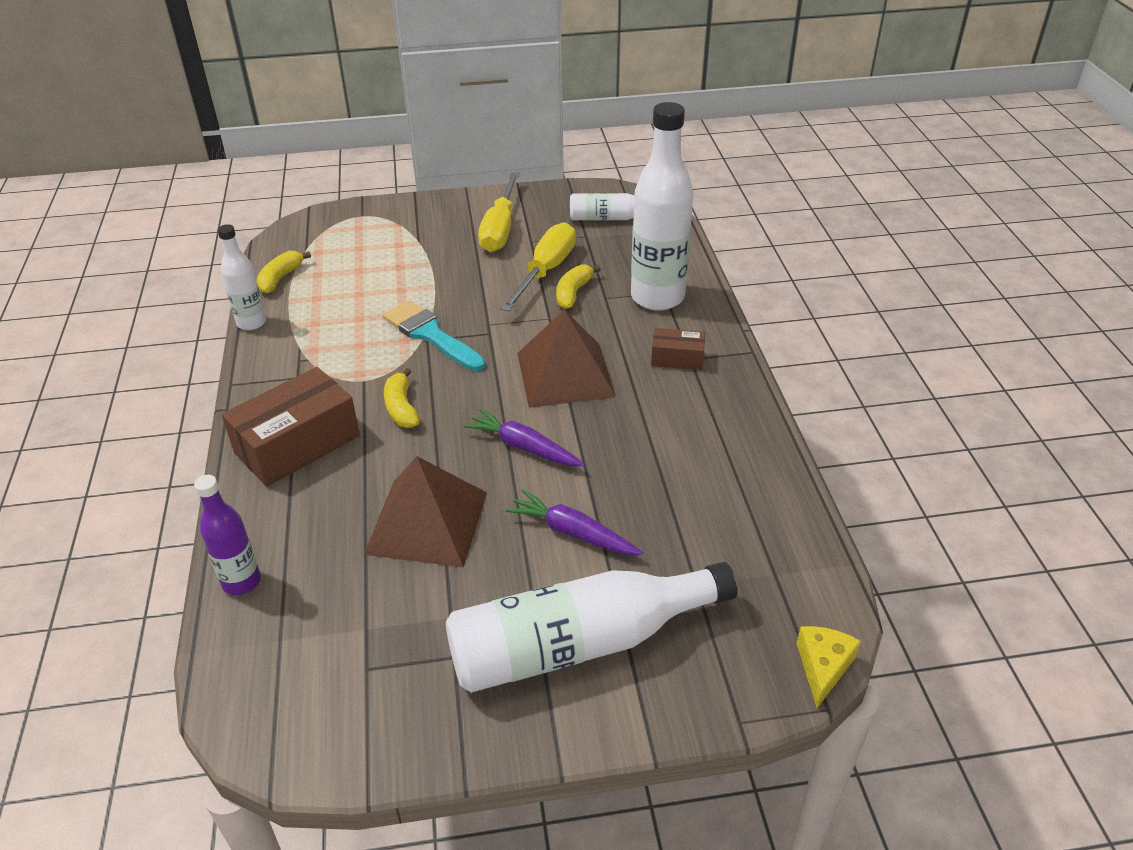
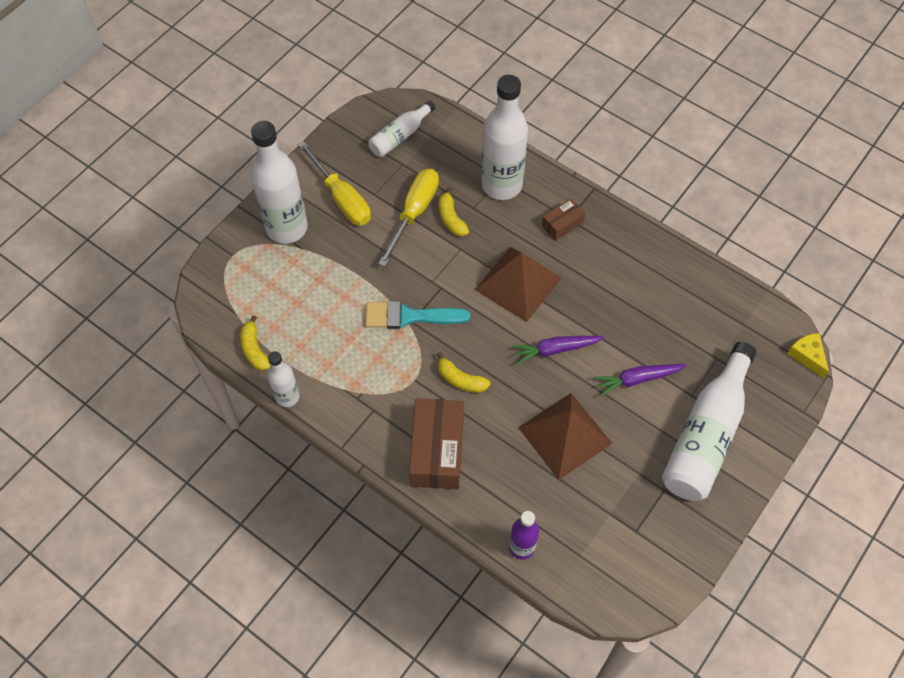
camera: 45 degrees left, 20 degrees up
yellow screwdriver [501,222,576,311] -> yellow screwdriver turned 45 degrees clockwise [378,169,439,267]
none -> white bottle [251,121,308,244]

